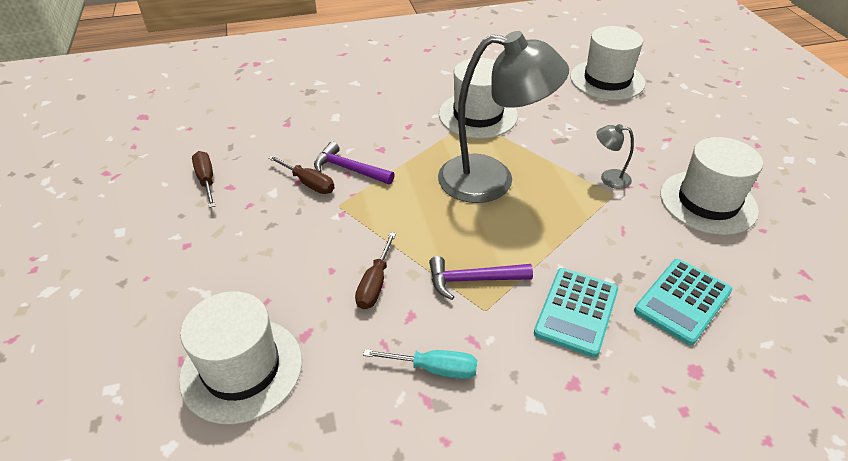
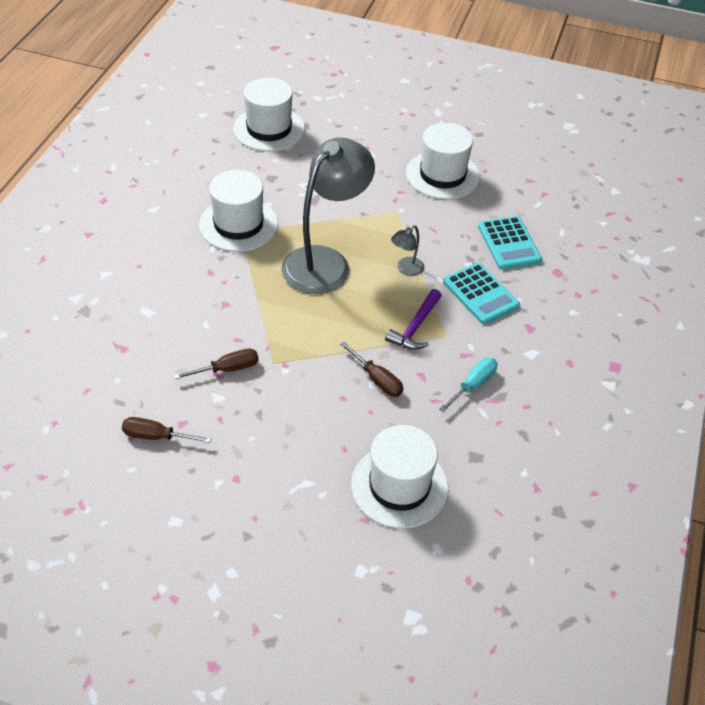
camera: 60 degrees left, 5 degrees up
purple hammer [314,142,395,184] -> none
grey lamp [596,124,634,189] -> grey lamp moved to [391,226,424,276]

